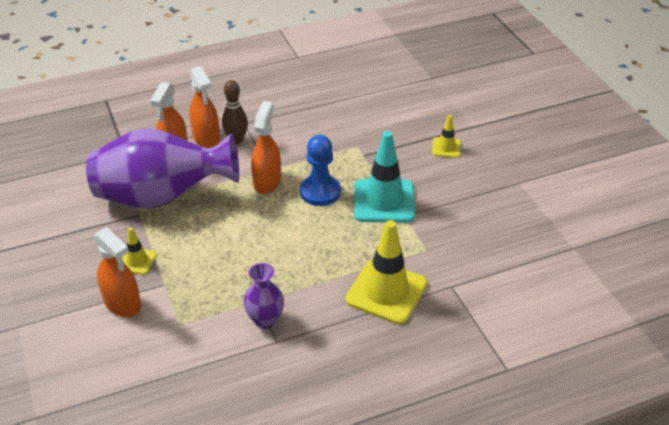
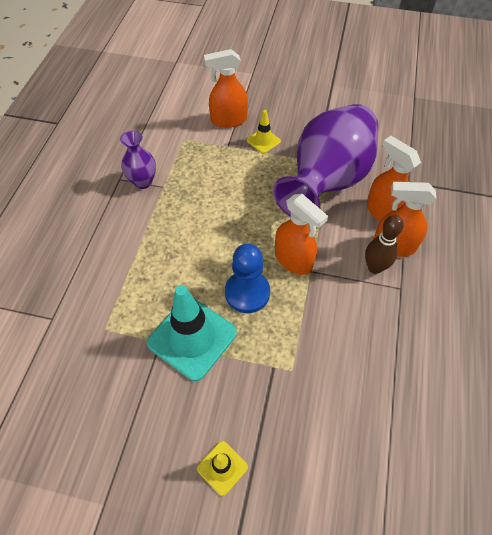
camera: 125 degrees right, 15 degrees up
yellow traffic cone [345,220,427,324] -> none

